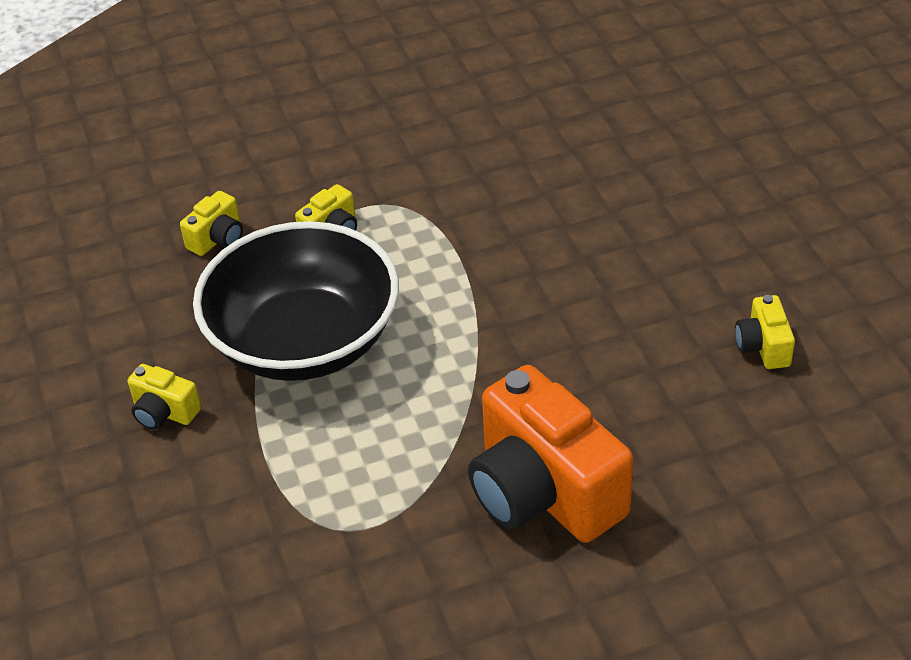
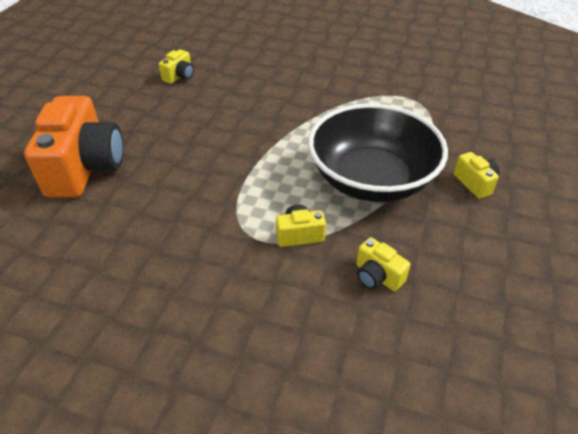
camera: 145 degrees left, 0 degrees up
yellow camera [180,191,243,256] -> yellow camera turned 120 degrees counterclockwise [356,237,410,291]
orange camera [468,365,634,543] -> orange camera moved to [24,96,124,198]

